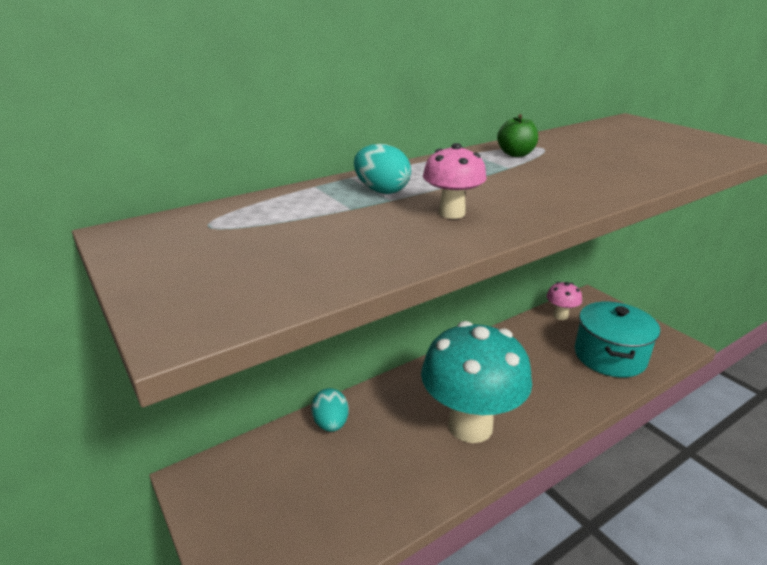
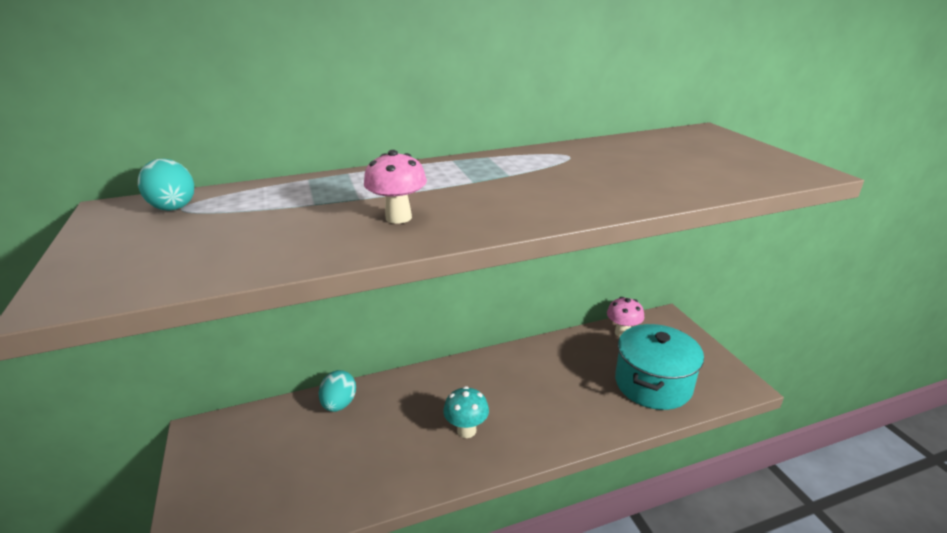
camera: 15 degrees right, 0 degrees up
turquoise egg [354,144,411,194] -> turquoise egg moved to [138,159,194,211]
turquoise mushroom [421,321,532,443] -> turquoise mushroom [443,386,489,438], size x0.43
green apple [497,114,538,157] -> none

